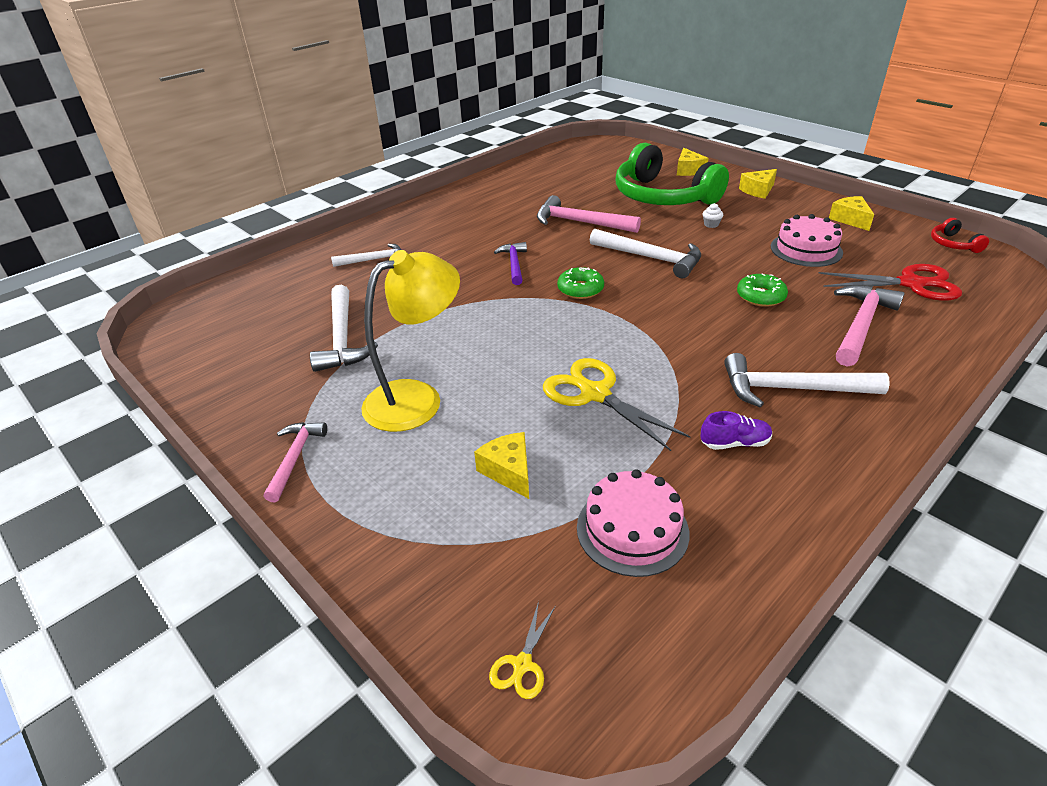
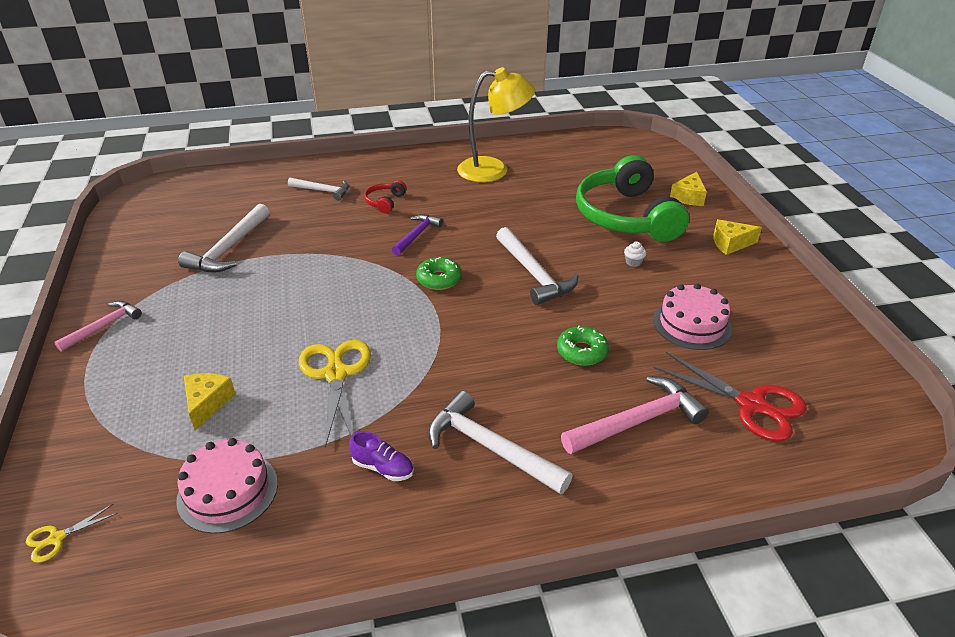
camera: 30 degrees right, 0 degrees up
yellow lamp [361,250,460,432] -> yellow lamp moved to [457,67,535,182]
pink hammer [537,195,641,233] -> none
yellow cheese [829,196,874,231] -> none
red headphones [931,218,989,253] -> red headphones moved to [364,180,407,213]

